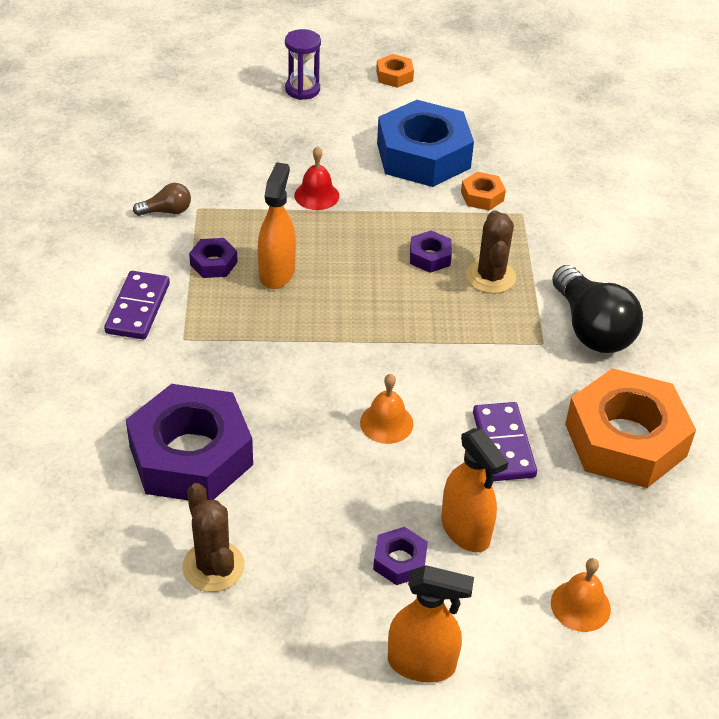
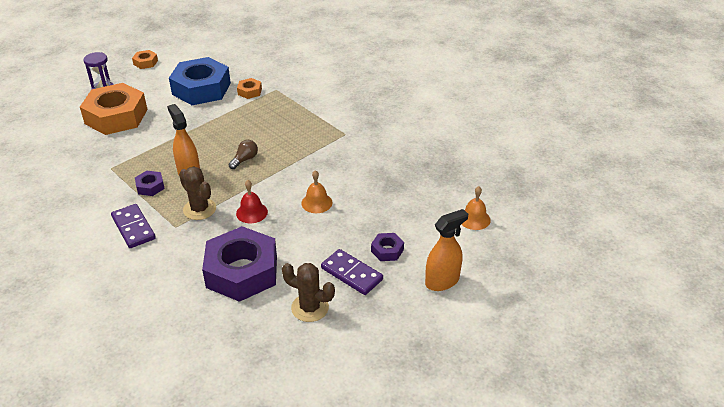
camera: 40 degrees left, 5 degrees down
brown light bulb [133,183,191,216] -> brown light bulb moved to [228,140,258,169]
red bell [294,146,339,210] -> red bell moved to [236,180,268,223]
purple nut [410,230,452,273] -> none
orange spray bottle [441,428,508,552] -> none
brown cactus [466,210,516,294] -> brown cactus moved to [179,166,216,220]
purple domino [473,402,537,481] -> purple domino moved to [321,249,383,295]
black light bulb [552,265,643,353] -> none
orange nut [565,368,696,488] -> orange nut moved to [80,83,148,135]

